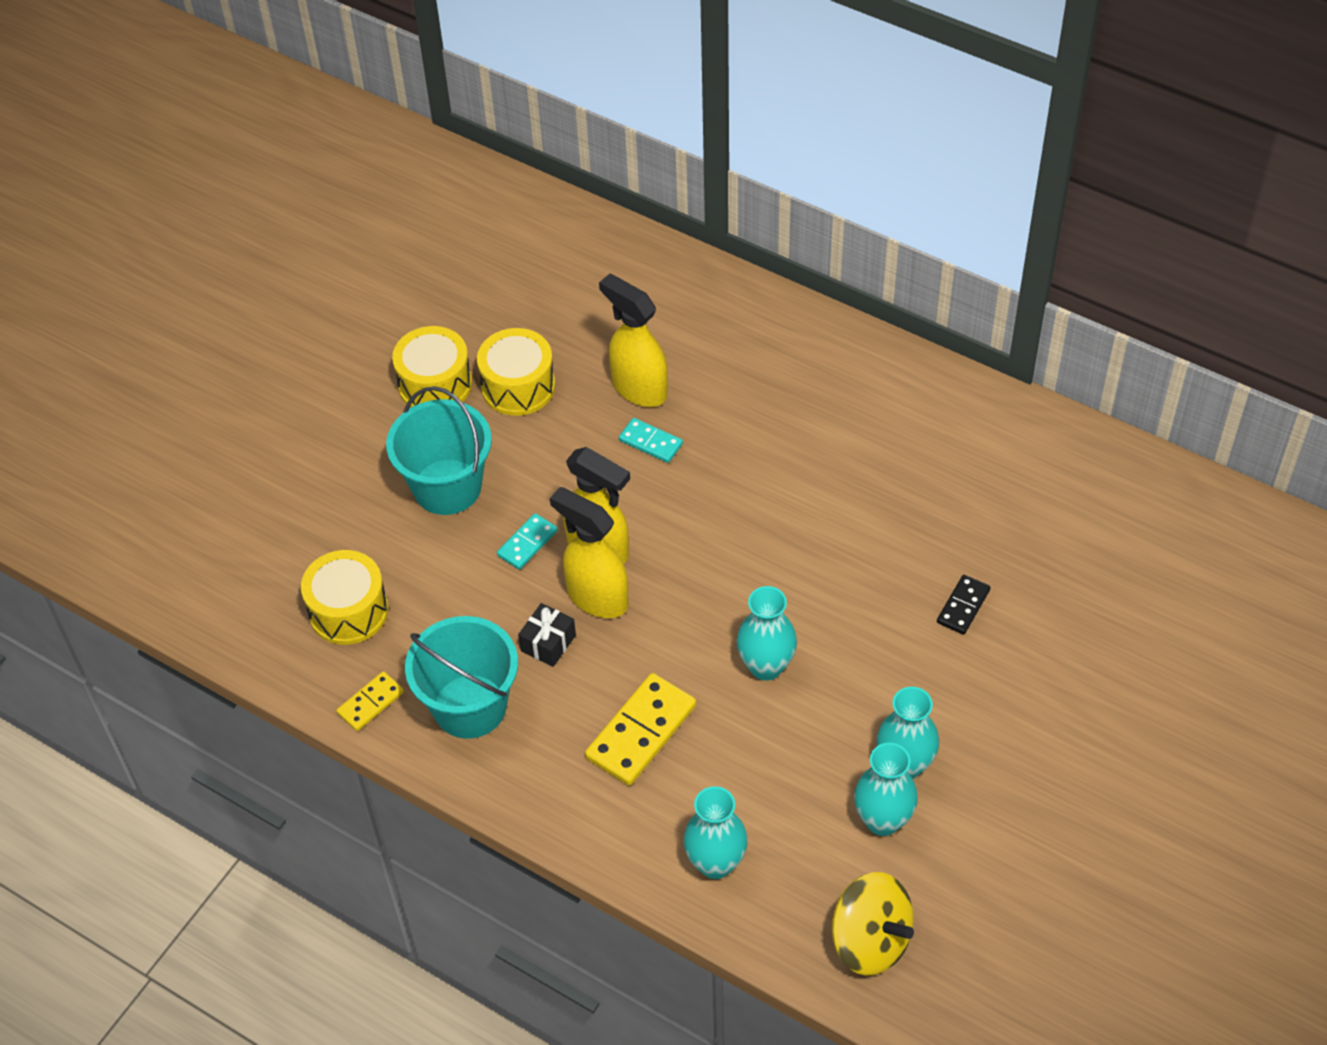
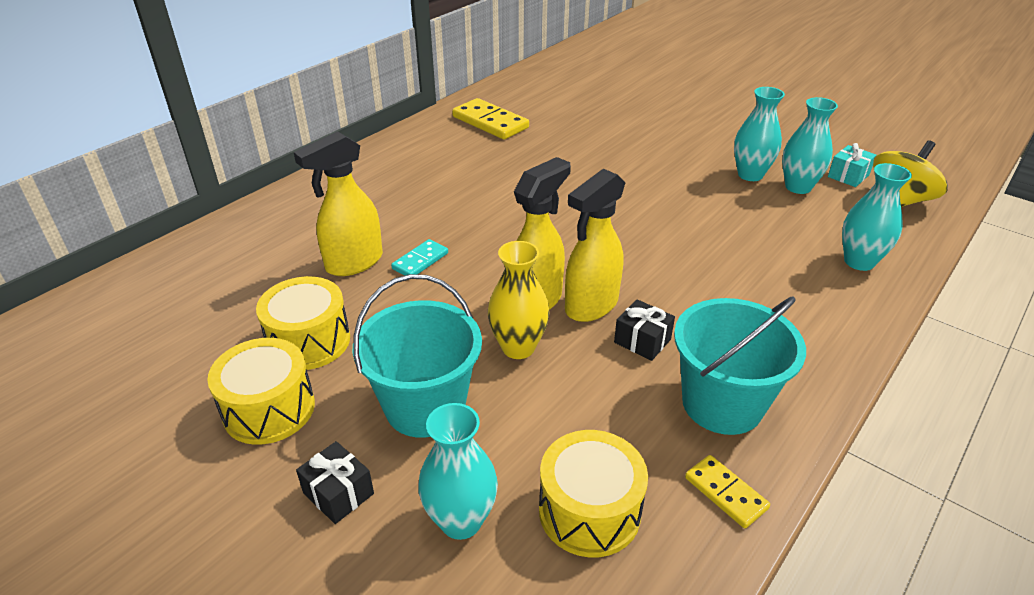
camera: 85 degrees left, 15 degrees down
turquoise domino [497,513,557,570] -> yellow vase [488,241,550,359]
yellow domino [585,673,696,785] -> yellow domino moved to [452,98,529,139]
turquoise vase [737,586,797,681] -> turquoise vase moved to [418,403,498,540]
black domino [937,575,991,634] -> none
none -> black gift [296,441,374,524]
none -> turquoise gift [828,143,876,187]

